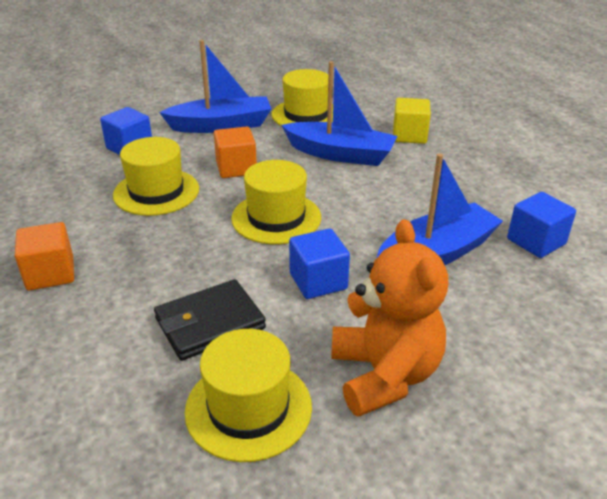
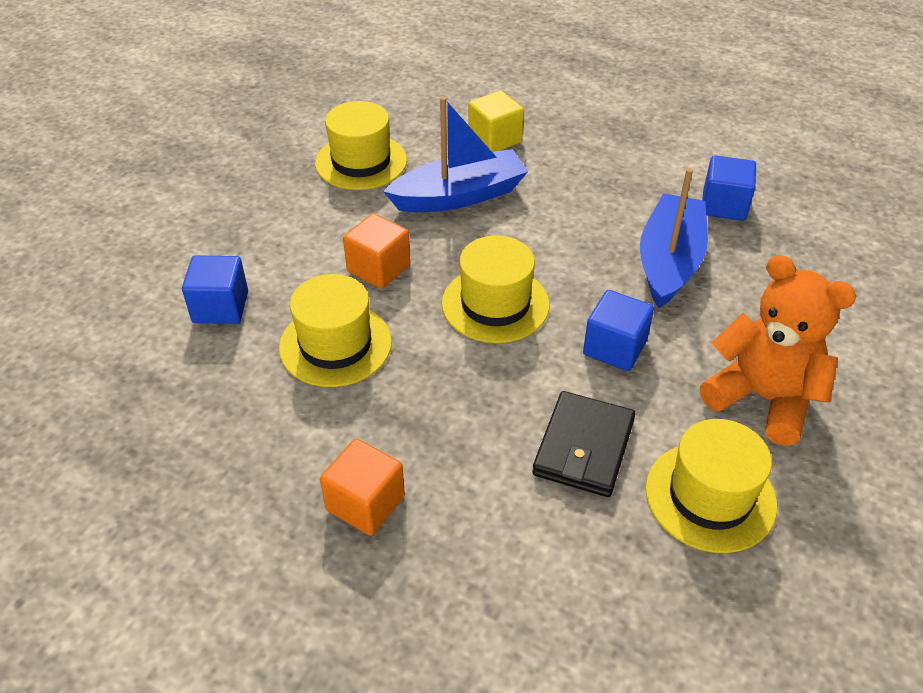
camera: 40 degrees left, 10 degrees up
blue boat [159,40,271,133] -> none

